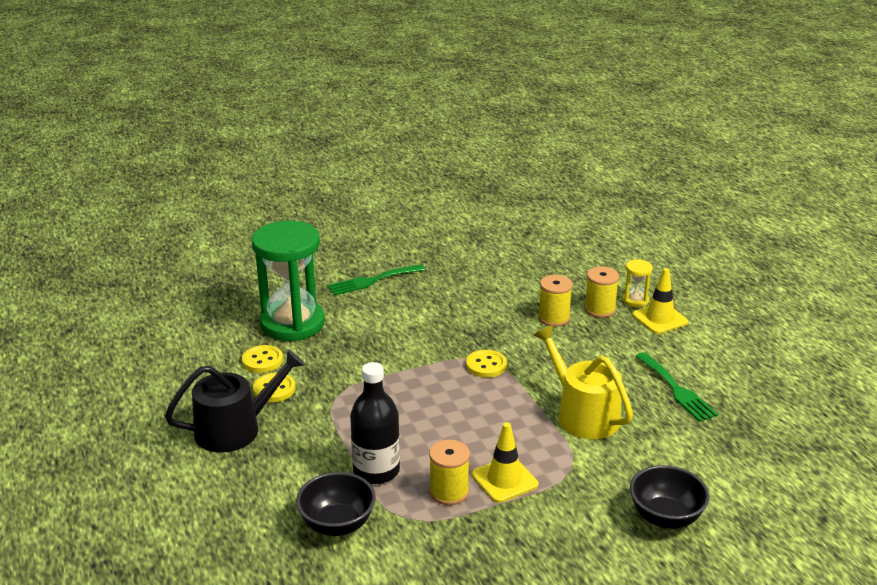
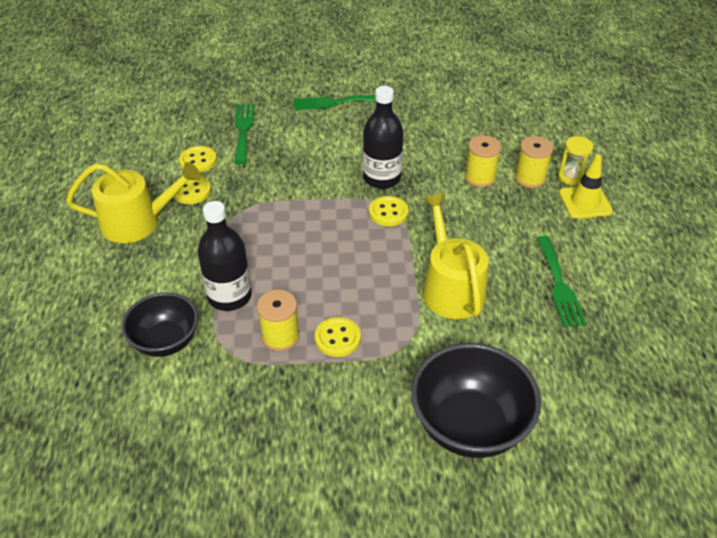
camera: 20 degrees right, 15 degrees up
black watering can [165,350,305,453] -> yellow watering can [66,162,201,243]
green hourglass [252,221,325,341] -> green fork [235,104,255,164]
yellow traffic cone [472,422,538,503] -> yellow button [315,317,361,357]
black bowl [630,465,710,529] -> black bowl [411,343,541,458], size x1.54
none -> black bottle [363,86,404,189]

